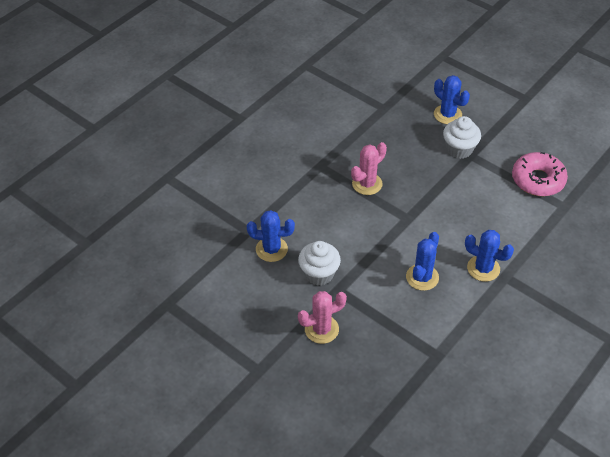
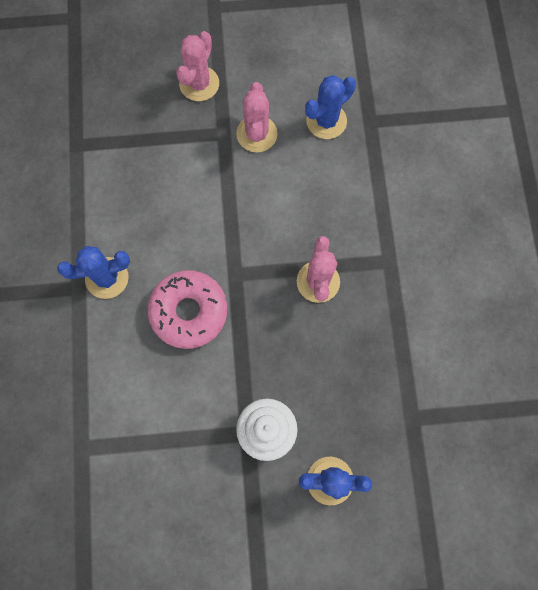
camera: 135 degrees right, 25 degrees up
white cupcake [298,241,341,286] -> pink cactus [236,82,278,152]
blue cactus [406,232,439,291] -> none
pink donut [512,152,568,196] -> pink donut moved to [148,270,227,349]

